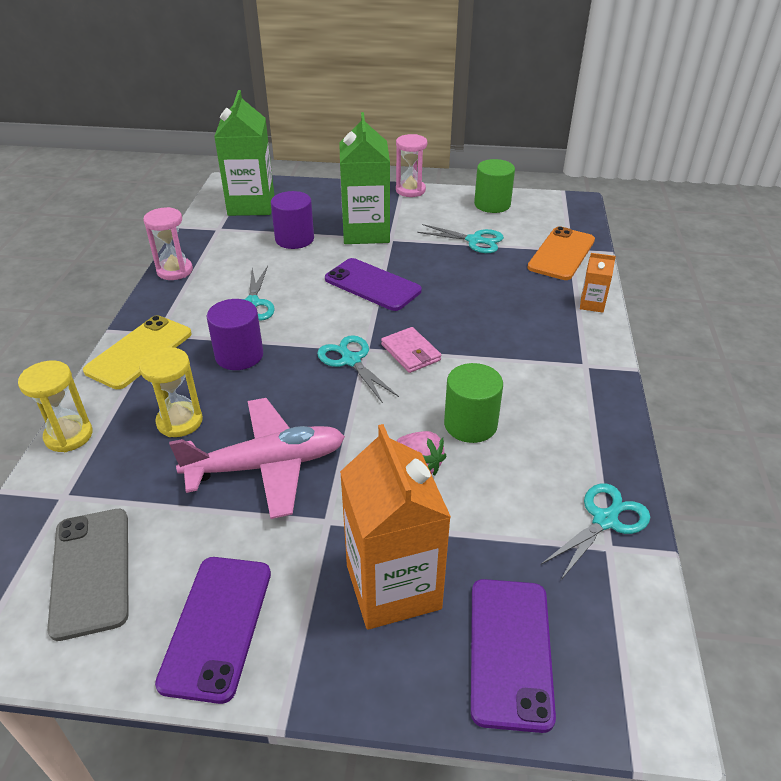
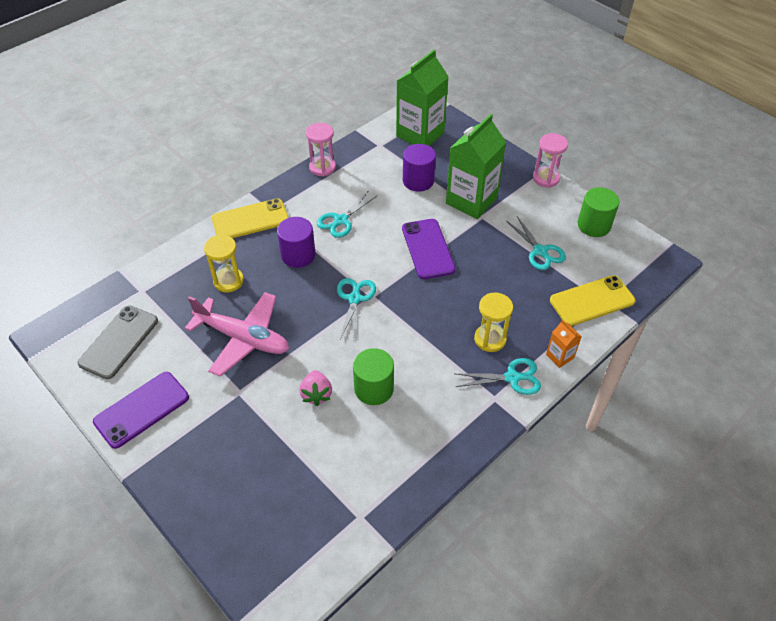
camera: 40 degrees right, 10 degrees up
yellow hourglass [18,360,93,452] -> yellow hourglass moved to [474,293,513,352]
orange carton [340,424,451,630] -> none
pink wallet [381,327,441,373] -> none
purple phone [471,579,556,733] -> none
orange phone [527,226,595,280] -> yellow phone [550,275,635,326]
turquoise scissors [541,483,650,580] -> turquoise scissors moved to [454,358,541,395]

